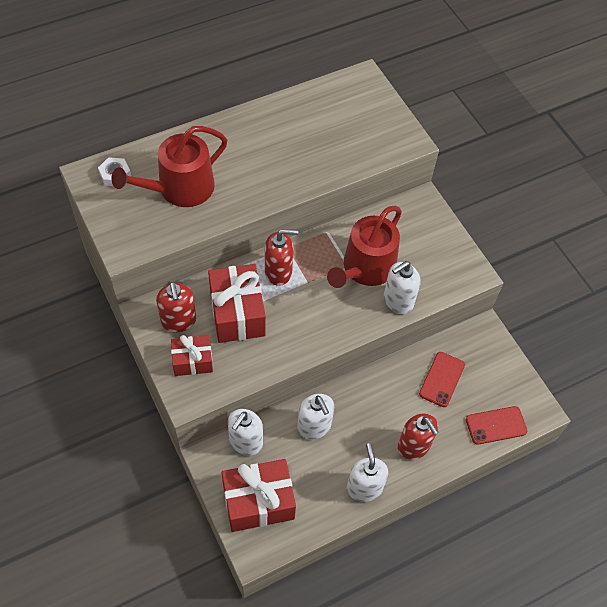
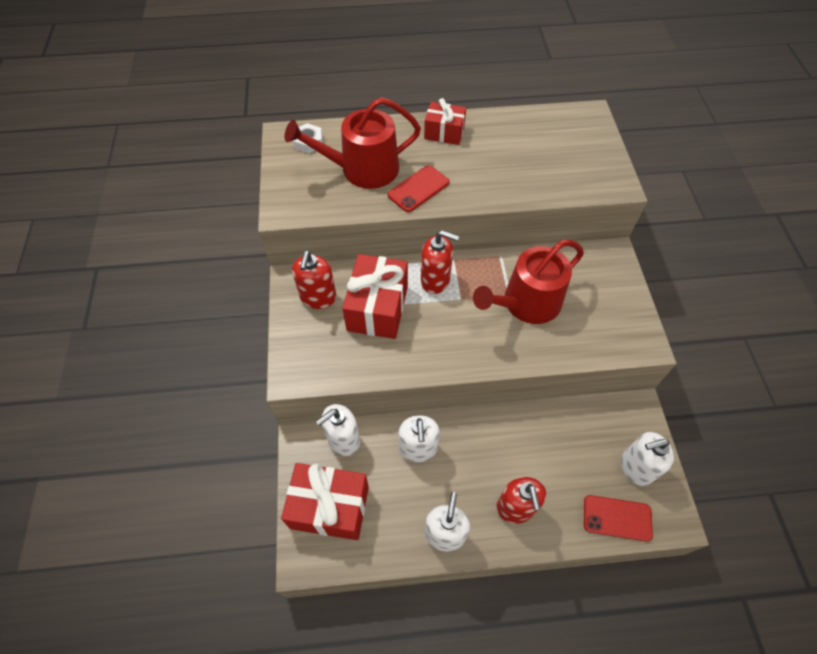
camera: 25 degrees right, 0 degrees up
red gift [171,335,213,376] -> red gift moved to [424,98,466,145]
white soap dispenser [384,261,420,314] -> white soap dispenser moved to [621,432,674,486]
red phone [419,352,465,407] -> red phone moved to [388,165,449,212]

